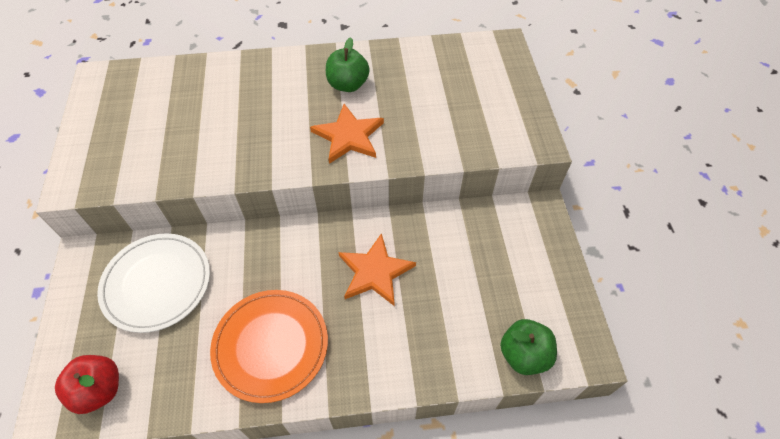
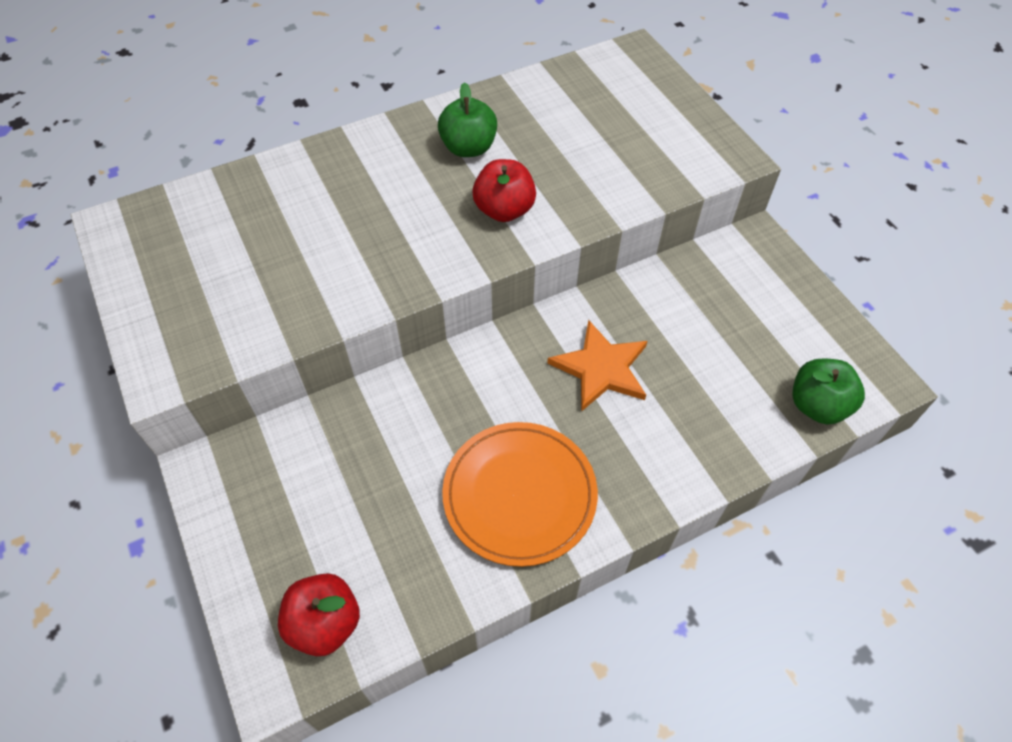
camera: 20 degrees left, 0 degrees up
white plate [97,233,210,333] -> none
orange star [310,104,384,164] -> red apple [472,159,536,222]

